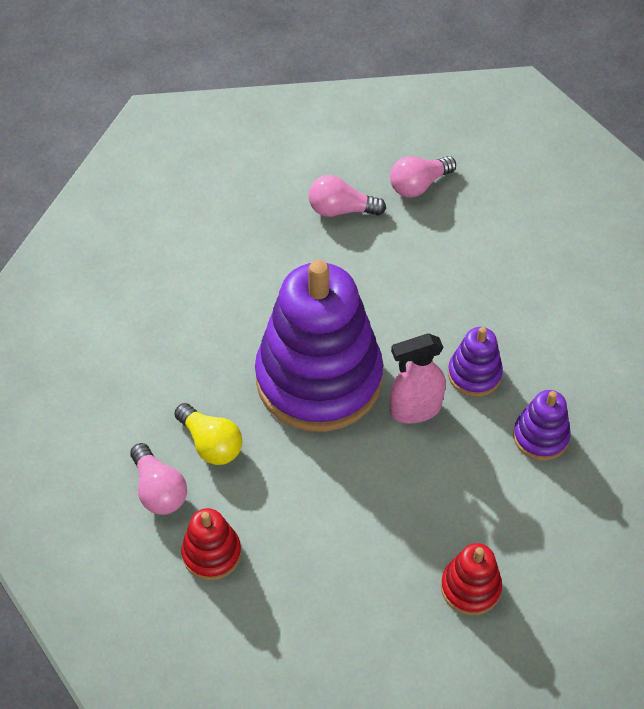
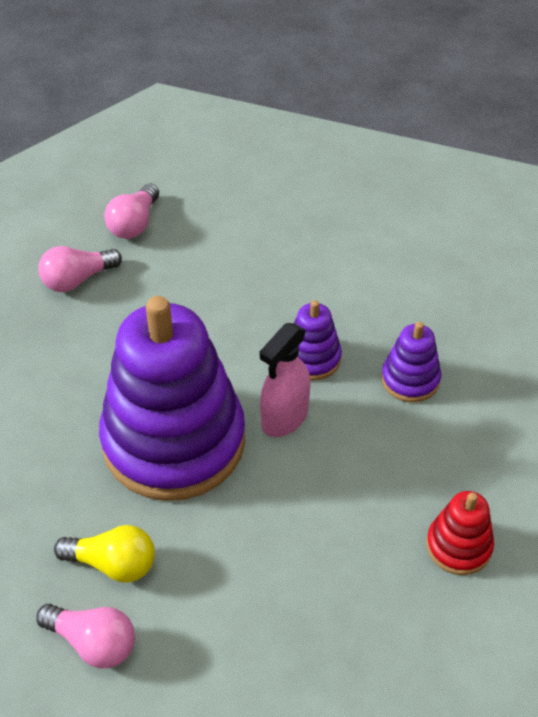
camera: 35 degrees left, 5 degrees down
red stacking toy [181,508,241,580] -> none

